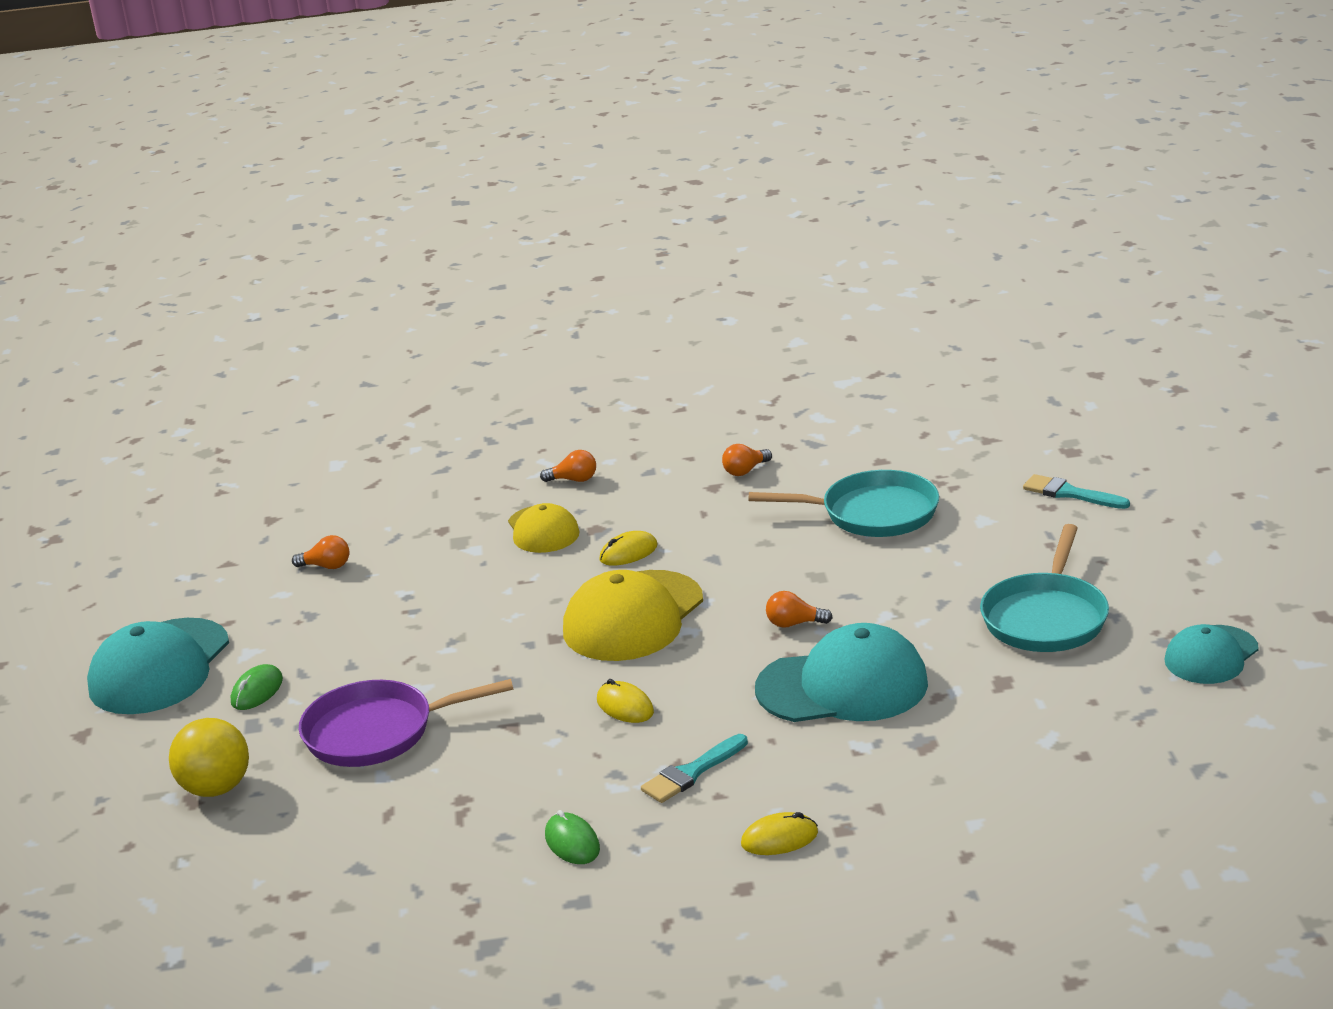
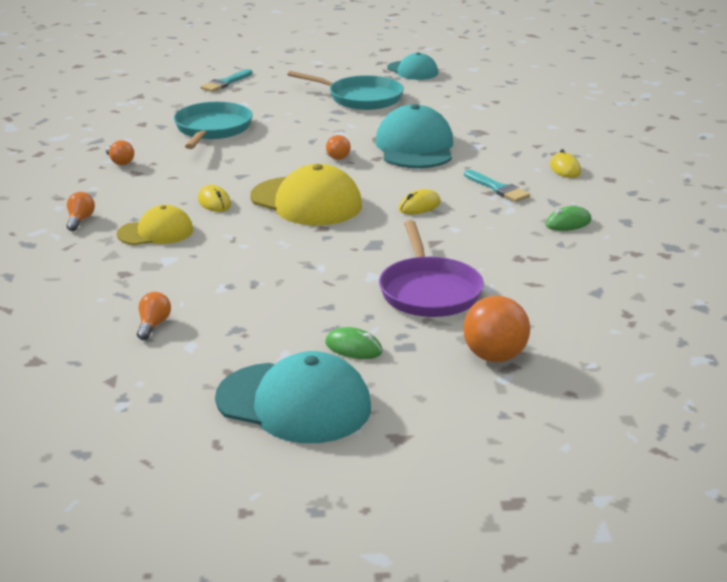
camera: 90 degrees left, 0 degrees up
yellow ball [169,718,249,797] -> orange ball [463,296,530,362]

